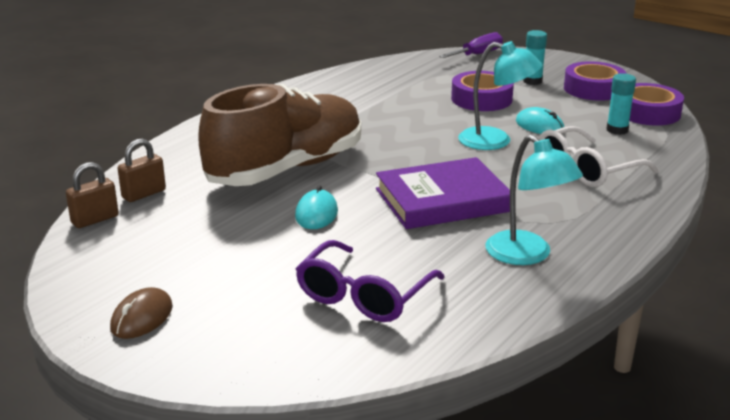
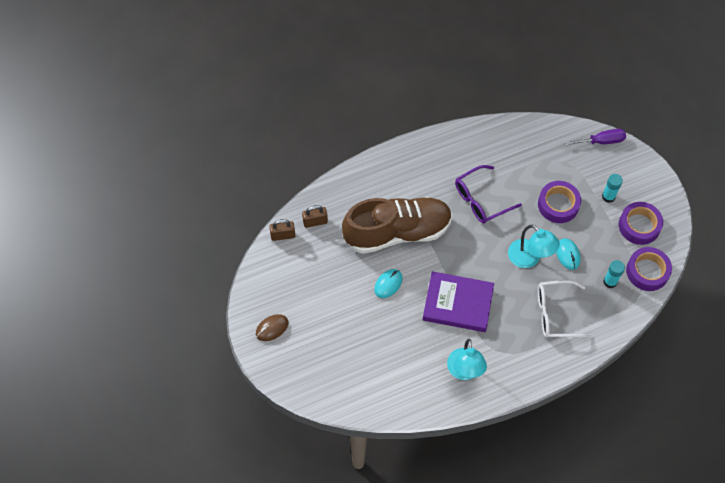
camera: 30 degrees right, 35 degrees up
purple glasses [296,240,445,322] -> purple glasses moved to [455,165,522,223]

